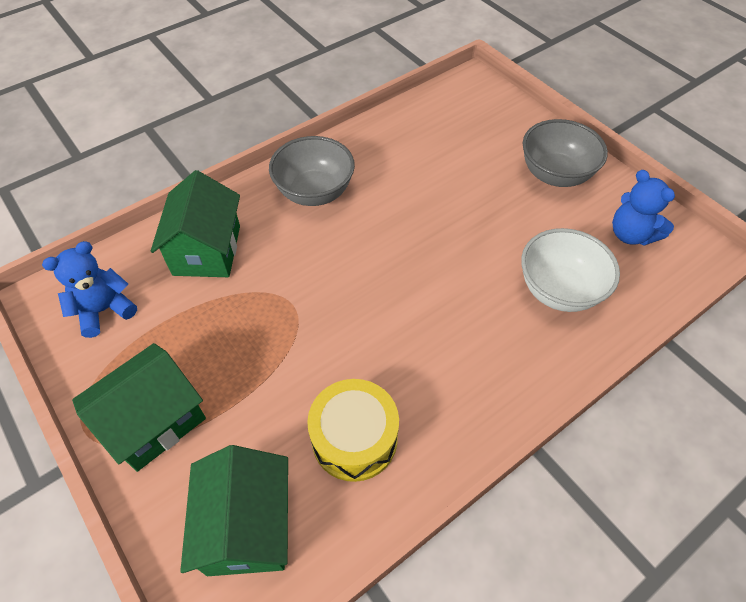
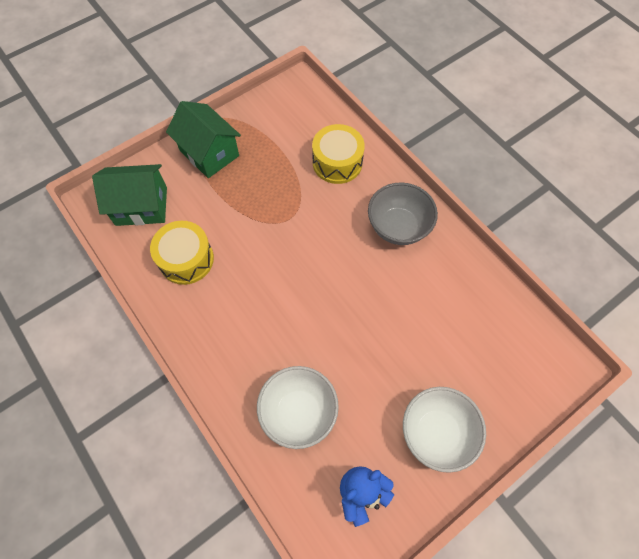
camera: 90 degrees right, 10 degrees up
blue teddy bear [42,241,137,338] -> none
green house [151,170,240,277] -> yellow drum [312,124,365,184]
grey bowl [523,119,608,187] -> white bowl [403,387,486,473]

